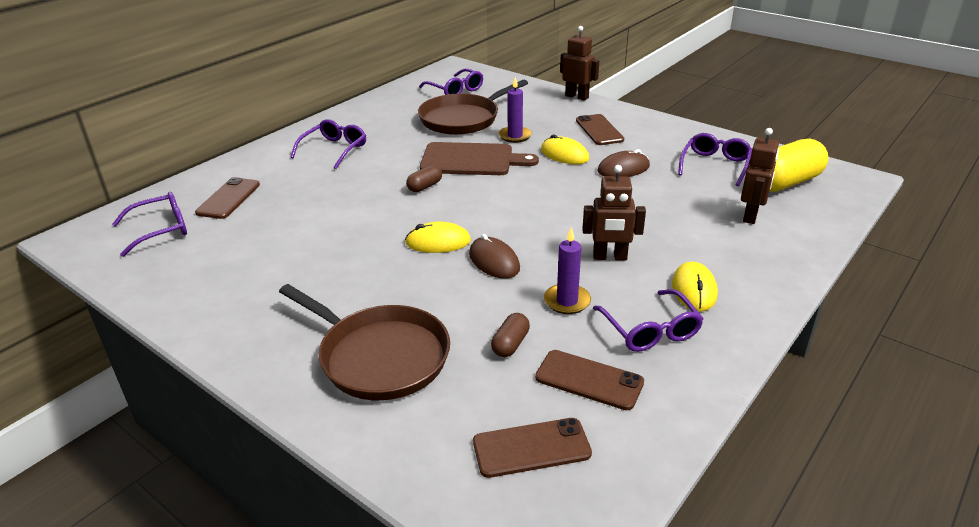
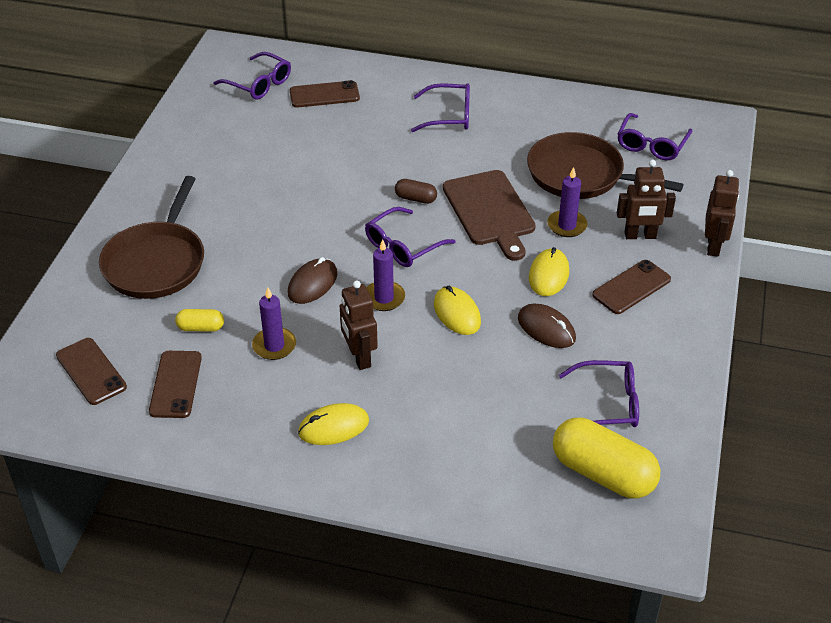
camera: 65 degrees right, 10 degrees up
yellow mouse [405,222,471,253] -> yellow mouse moved to [434,286,481,335]
brown capsule [491,313,530,357] -> yellow capsule [175,309,224,332]
purple glasses [593,289,703,352] -> purple glasses moved to [365,207,455,267]
brown robot [741,128,779,224] -> brown robot moved to [617,160,676,239]
none -> purple candle [366,239,405,311]

